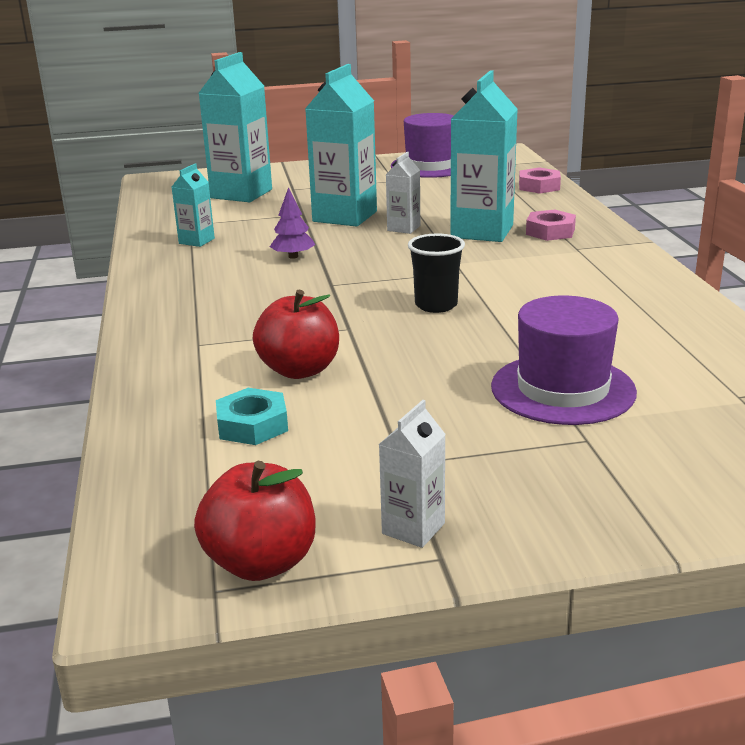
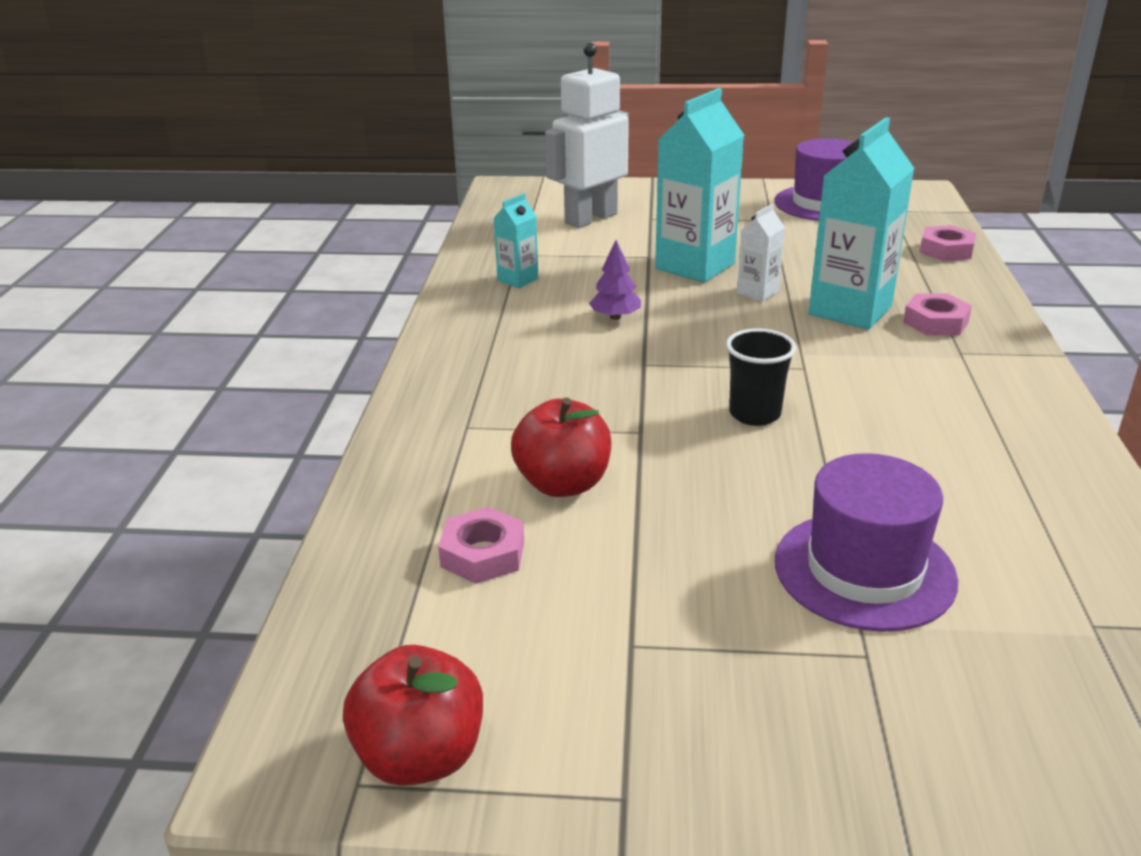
camera: 15 degrees right, 5 degrees up
turquoise carton [199,52,272,202] -> white robot [545,43,629,228]
turquoise nut [216,388,288,445] -> pink nut [438,507,524,584]
white carton [378,400,446,548] -> none

